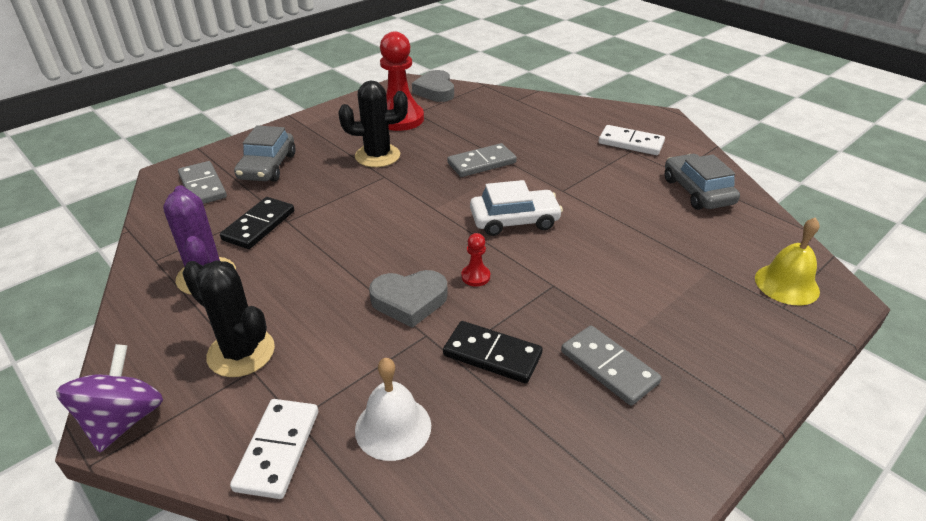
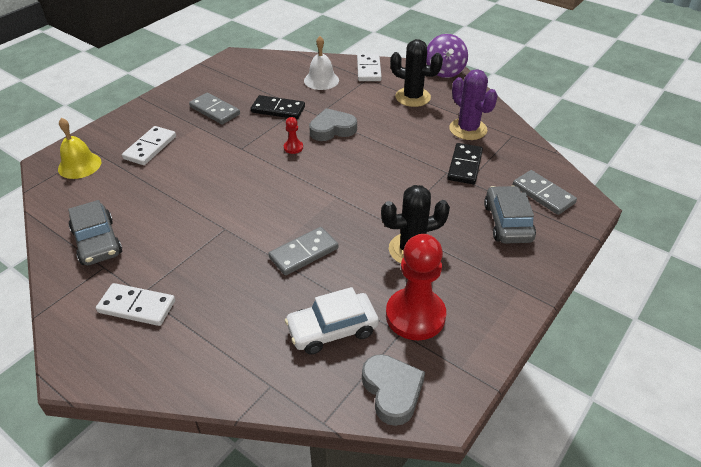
camera: 170 degrees right, 5 degrees up
white car [470,180,563,236] -> white car moved to [285,287,379,355]
none -> white domino [122,126,176,165]

